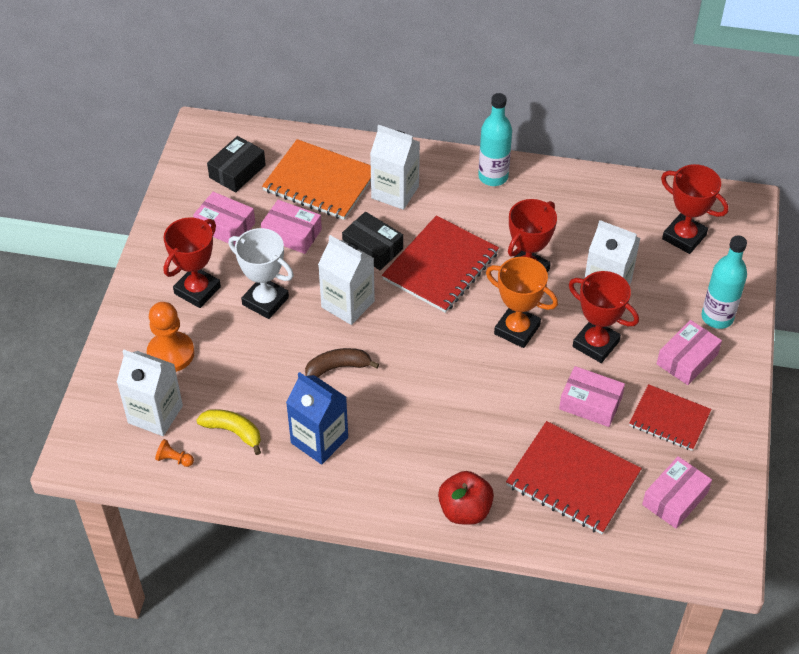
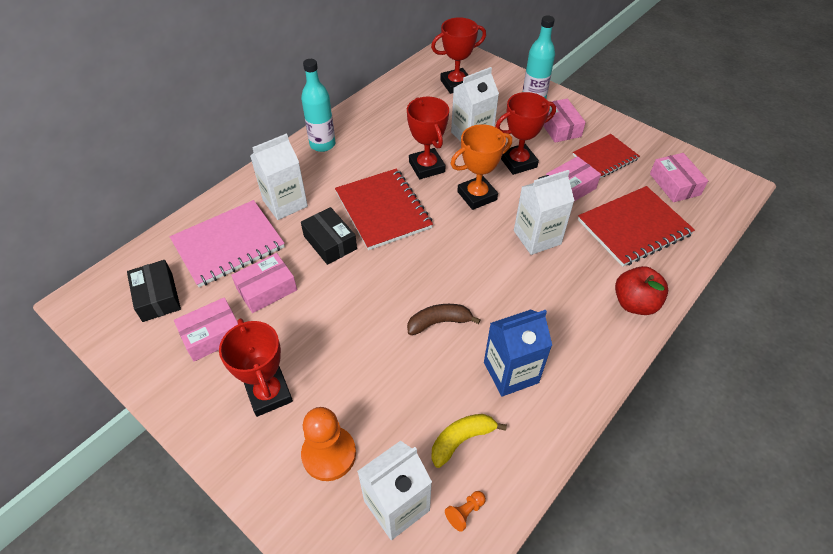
camera: 60 degrees left, 0 degrees up
white trophy [228,228,294,319] -> none
orange notebook [262,139,371,220] -> pink notebook [170,200,285,287]
brown banana [305,348,379,377] -> brown banana turned 60 degrees clockwise [407,304,481,335]
white carton [318,235,375,325] -> white carton moved to [514,170,574,255]
black box [342,212,403,270] -> black box turned 75 degrees clockwise [301,207,357,265]

